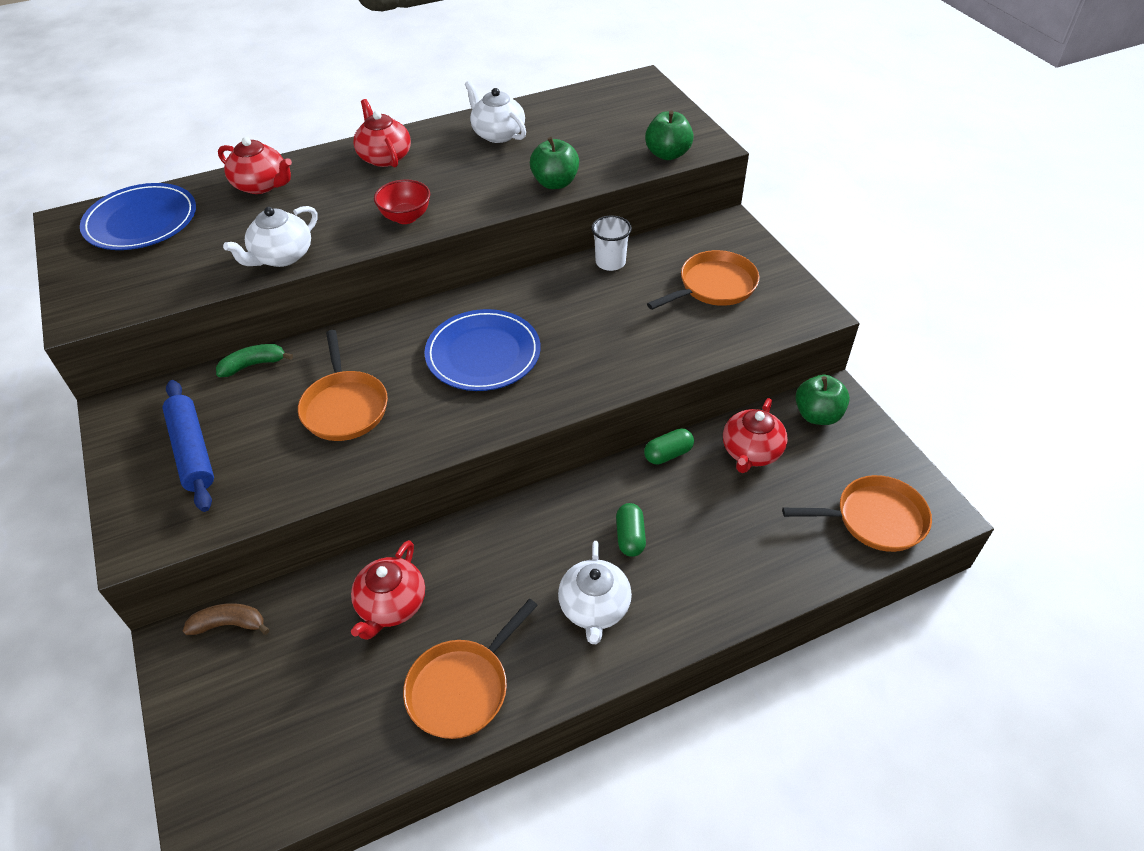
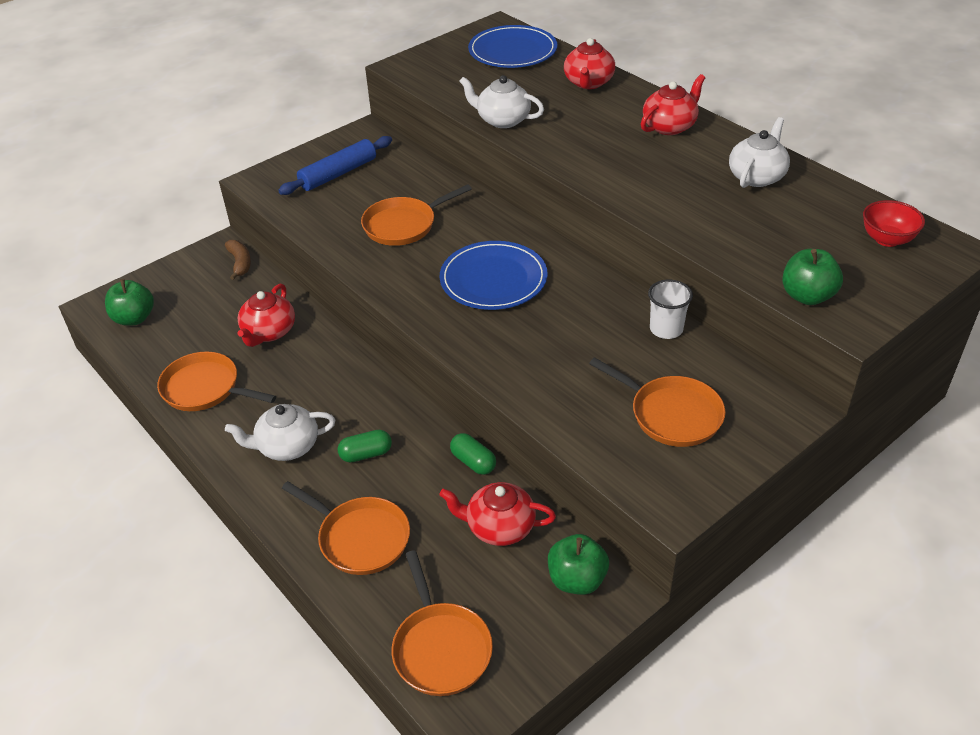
camera: 75 degrees right, 5 degrees down
green banana [216,344,293,377] -> none
red teapot [351,540,425,640] -> red teapot turned 75 degrees counterclockwise [237,283,295,347]
red bowl [374,179,430,224] -> red bowl moved to [863,200,925,247]
green apple [530,137,579,189] -> green apple moved to [105,279,154,326]
none -> orange pan [282,481,410,575]

